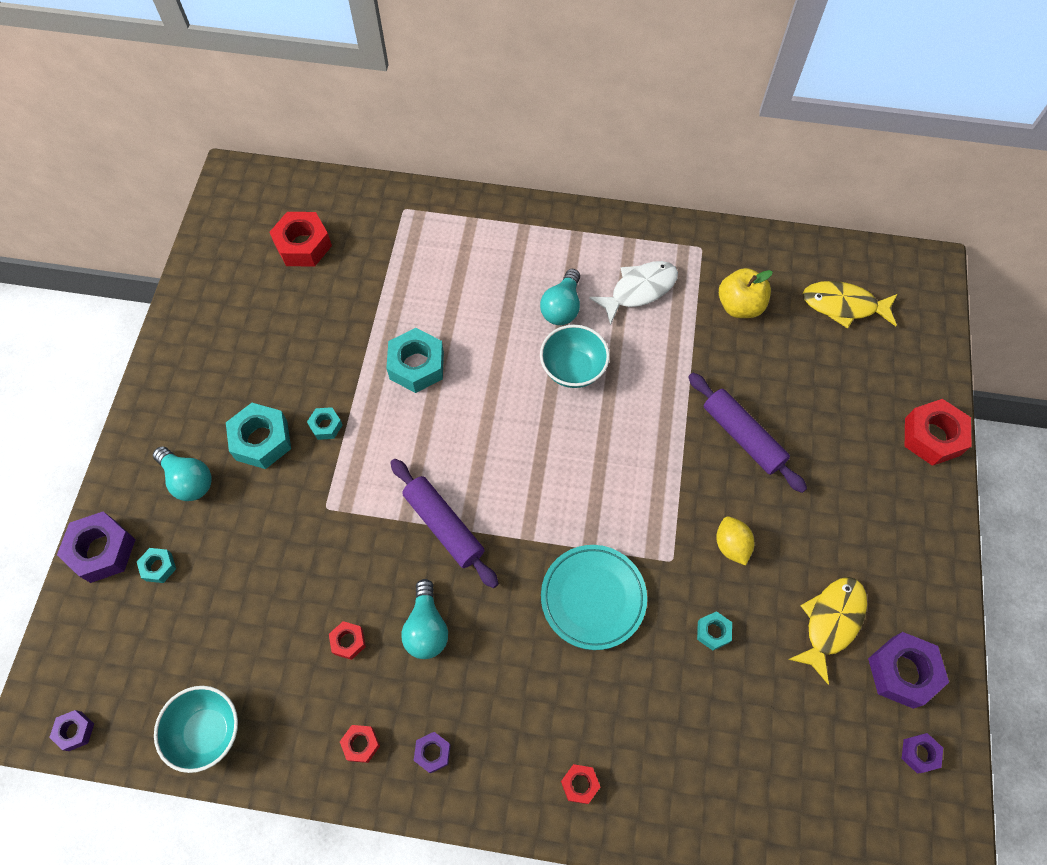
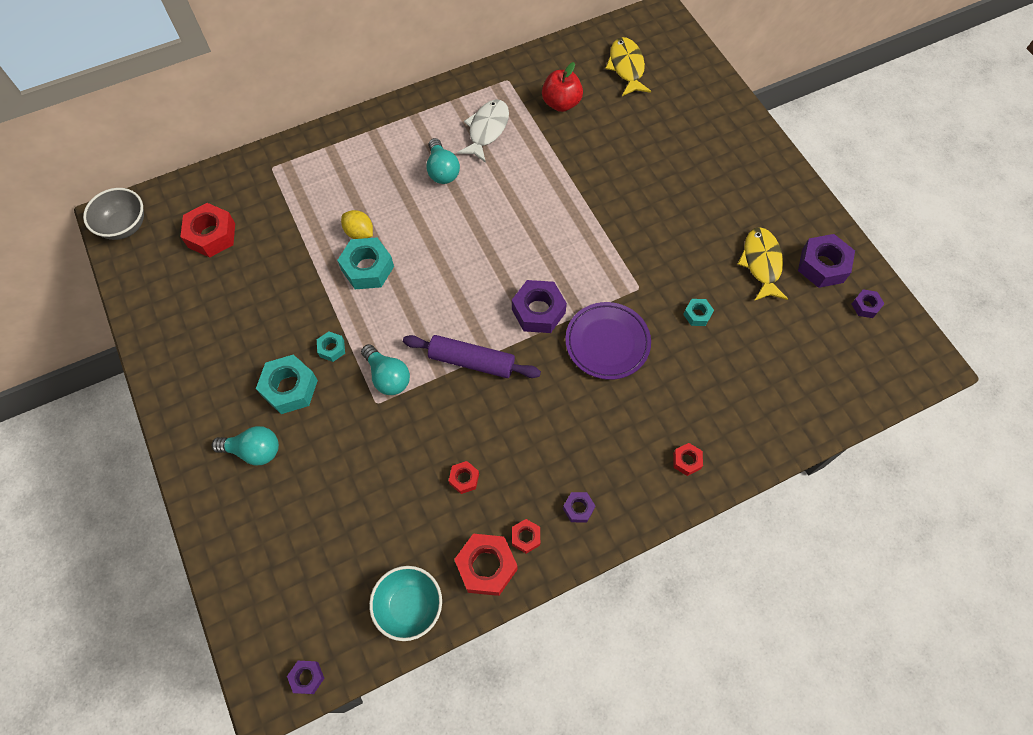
camera: 35 degrees left, 0 degrees up
purple nut [57,512,136,583] -> purple nut moved to [512,280,567,333]
turquoise nut [137,548,176,583] -> none
turquoise light bulb [401,579,448,659] -> turquoise light bulb moved to [361,344,410,395]
turquoise bowl [540,325,610,388] -> none
turquoise plate [541,545,647,650] -> purple plate [565,302,651,380]
purple rolling pin [688,373,807,493] -> none
yellow lemon [716,517,754,566] -> yellow lemon moved to [341,210,373,239]
yellow apple [719,268,773,318] -> red apple [542,62,583,112]
yellow fish [803,281,897,329] -> yellow fish turned 105 degrees clockwise [605,37,651,96]
red nut [905,399,972,466] -> red nut moved to [454,534,518,596]
none -> grey bowl [83,188,144,240]

